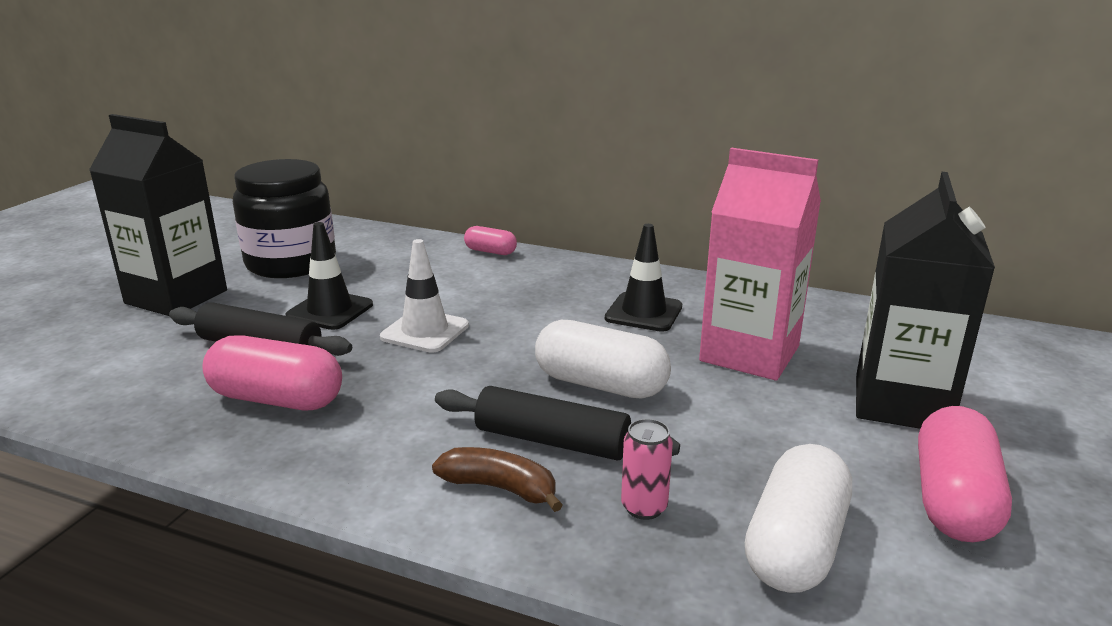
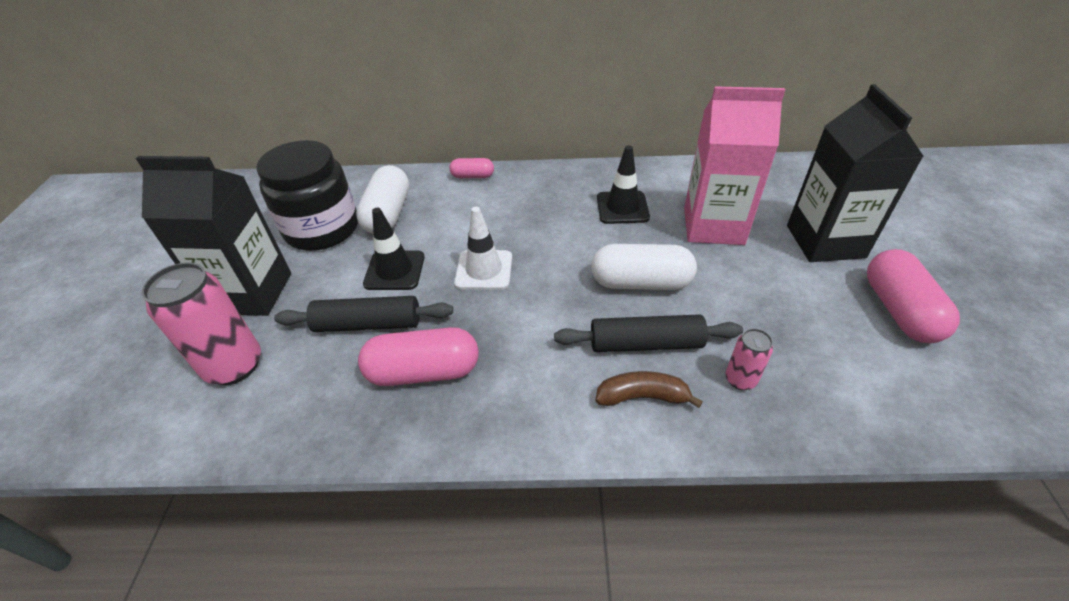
camera: 20 degrees left, 20 degrees up
white capsule [745,444,852,593] -> white capsule moved to [356,165,409,234]
none -> pink can [142,262,261,385]

